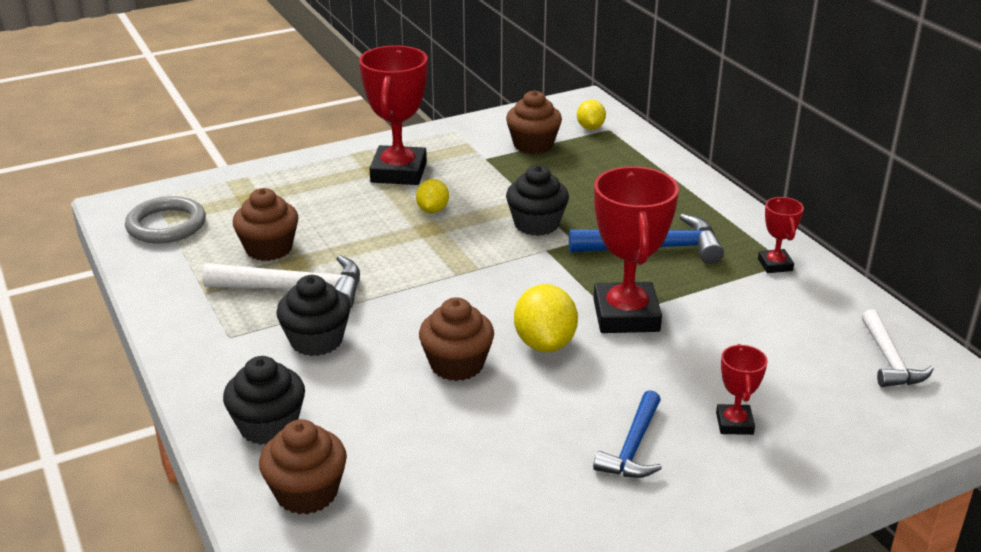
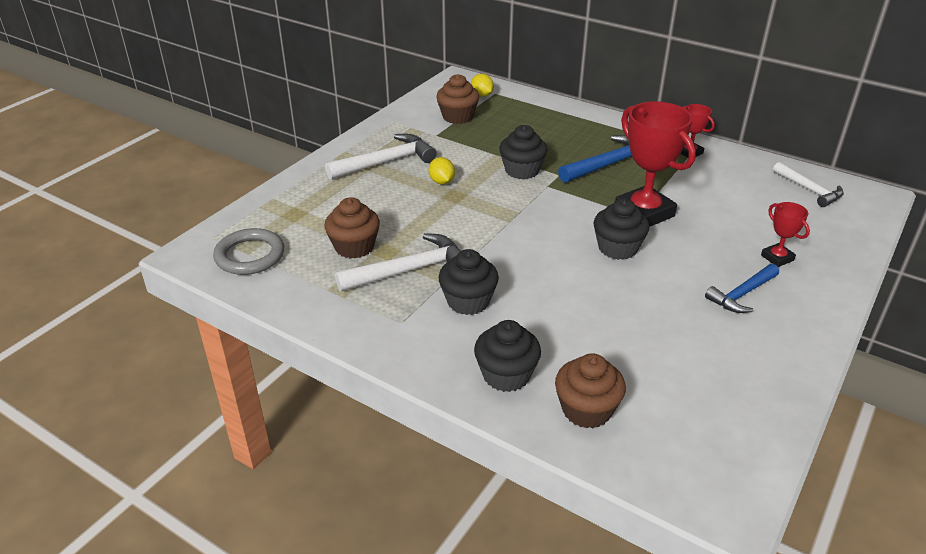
camera: 30 degrees left, 5 degrees up
red trophy [359,46,428,185] -> white hammer [325,134,437,180]
brown cupcake [419,297,494,381] -> none
yellow lemon [514,284,578,352] -> black cupcake [594,198,649,260]
blue hammer [593,390,662,478] -> blue hammer turned 60 degrees clockwise [705,264,779,313]

